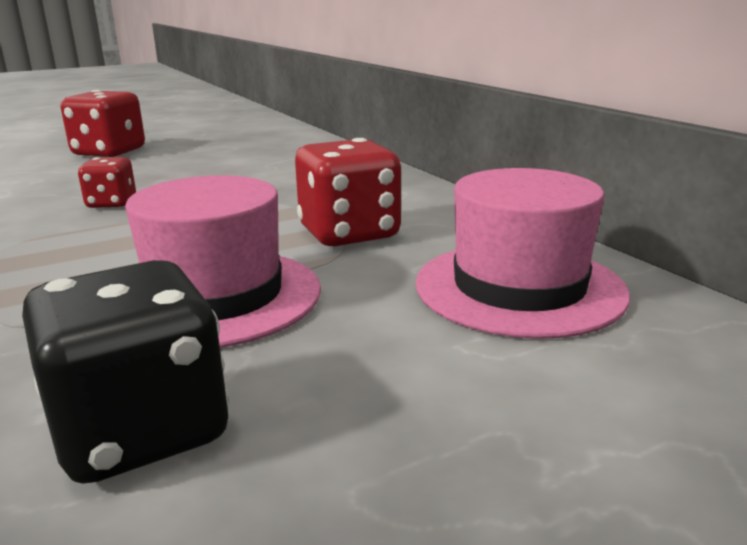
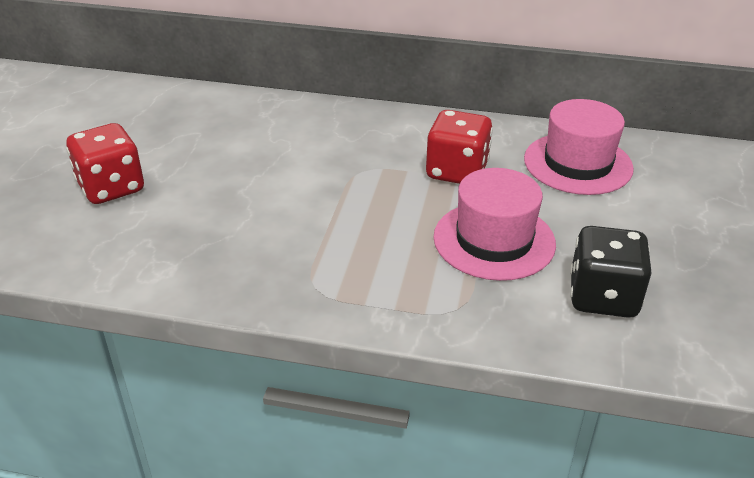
camera: 50 degrees left, 15 degrees up
red dice [78,157,136,208] -> none

